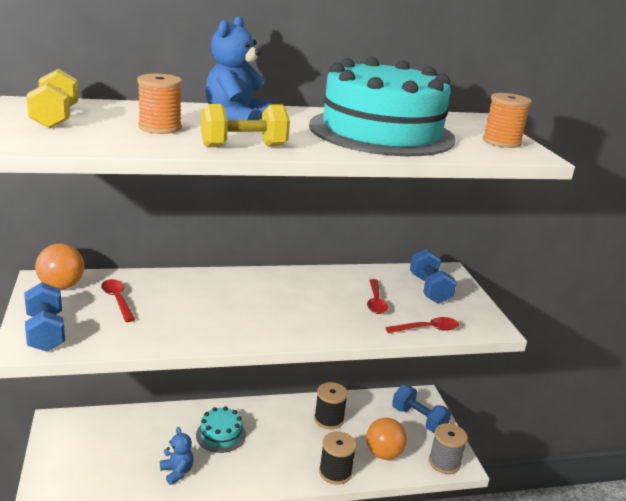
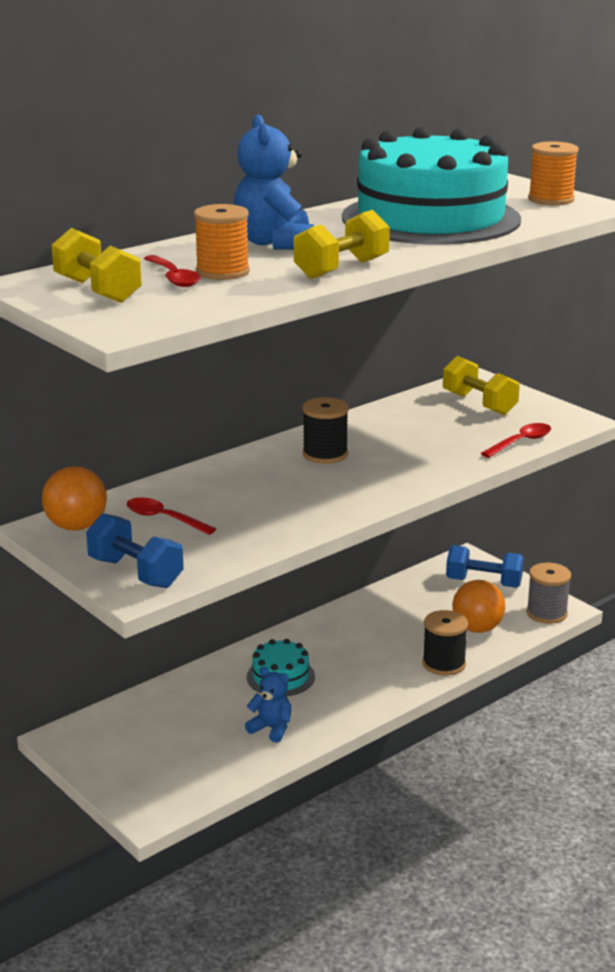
camera: 25 degrees left, 0 degrees up
black spool [314,382,348,429] -> black spool moved to [302,397,349,464]
red spoon [367,279,388,314] -> red spoon moved to [144,255,201,287]
blue dumbbell [410,249,457,304] -> yellow dumbbell [443,356,520,415]

